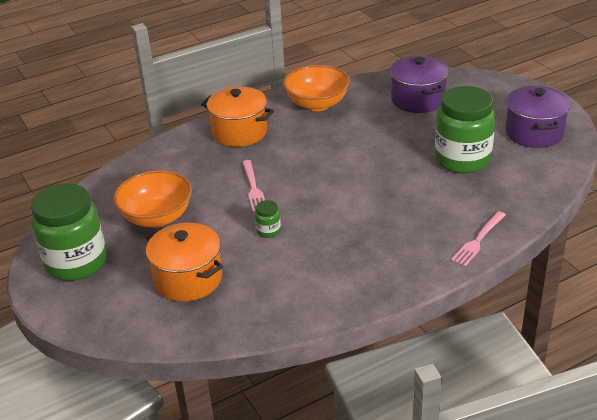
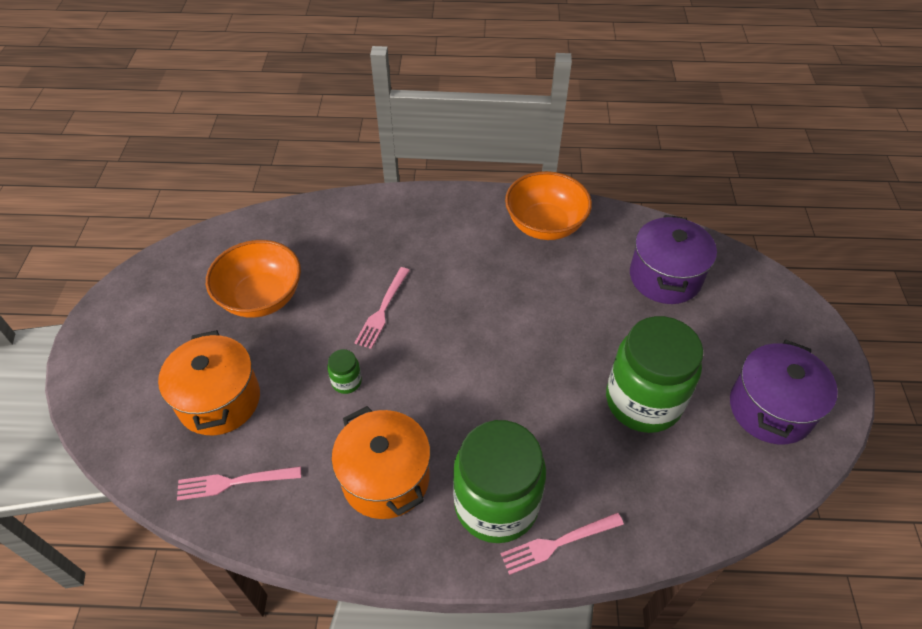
camera: 30 degrees right, 15 degrees up
green jar [31,183,107,281] -> green jar moved to [453,420,546,543]
orange pot [201,87,274,147] -> orange pot moved to [331,406,431,519]
none -> pink fork [177,466,301,500]

